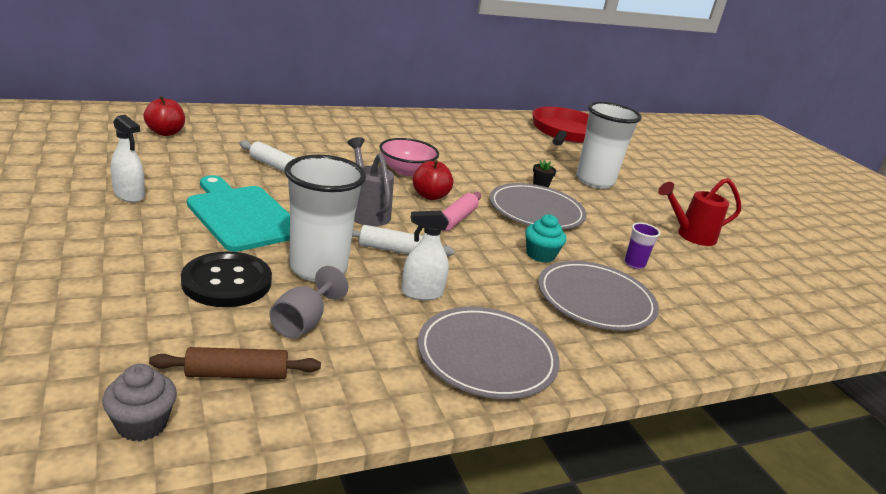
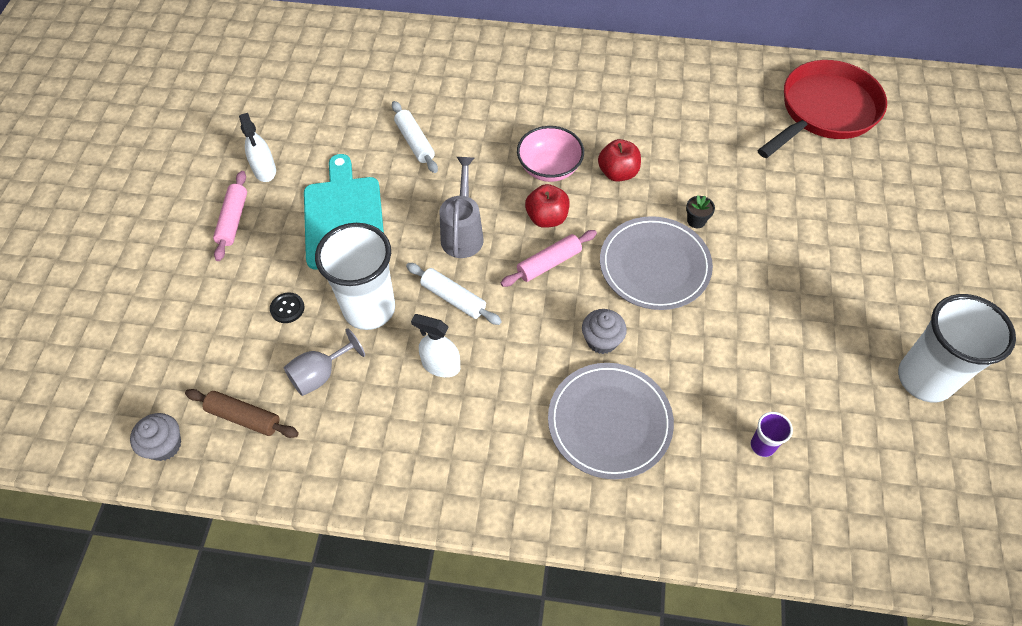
camera: 35 degrees right, 30 degrees up
red apple [143,96,185,136] -> red apple moved to [598,139,641,182]
black button [181,252,272,307] -> black button [270,292,305,323], size x0.46
grey plate [418,307,560,399] -> none
turquoise cupcake [525,214,566,263] -> grey cupcake [582,309,627,354]
white cup [576,102,642,189] -> white cup moved to [898,294,1016,403]
purple cup [624,222,661,269] -> purple cup moved to [751,412,793,457]
red watering can [658,178,741,246] -> none
none -> pink rolling pin [213,171,247,261]

